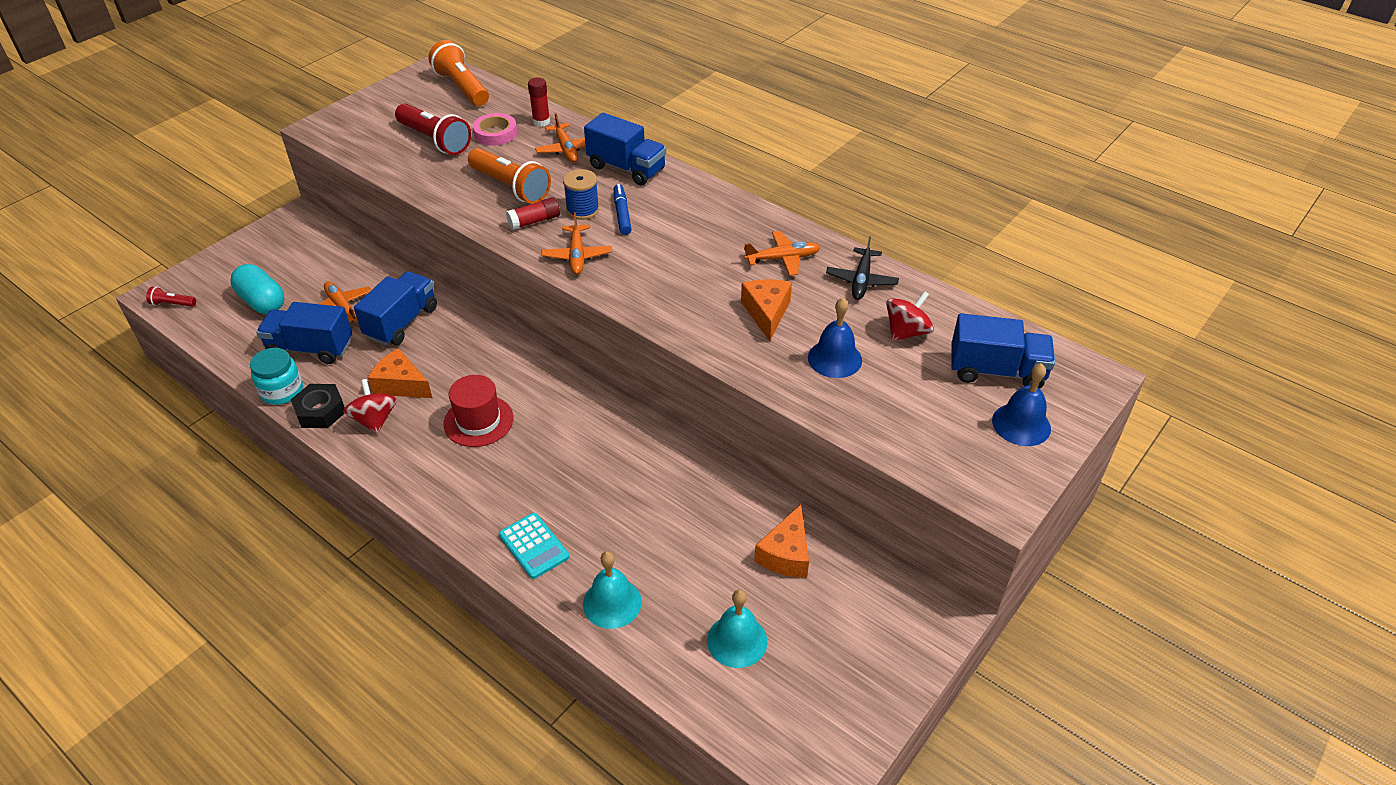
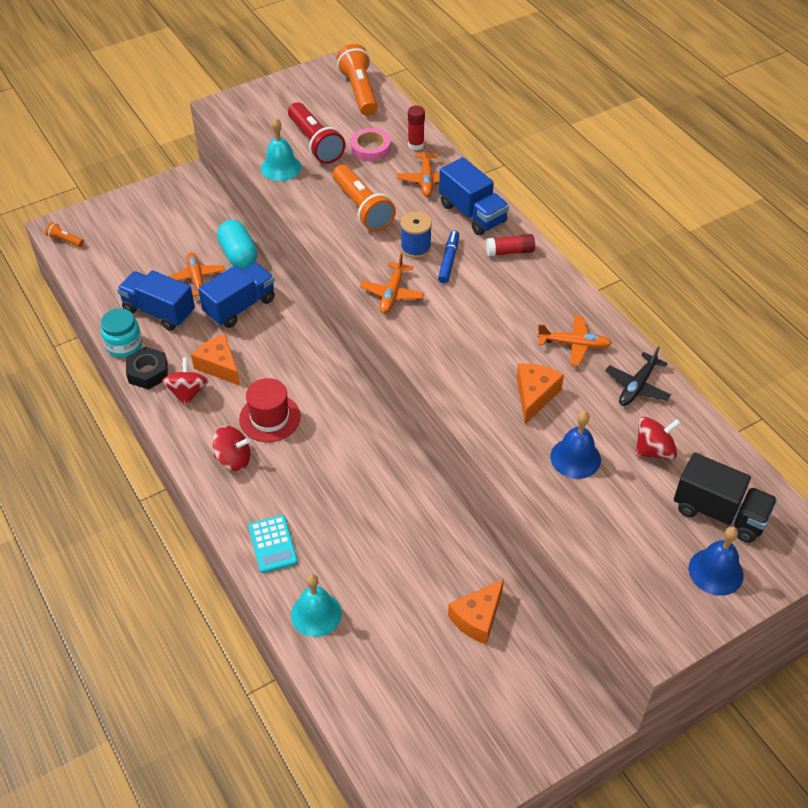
camera: 20 degrees right, 5 degrees up
red flashlight [146,287,196,307] -> orange flashlight [45,222,84,247]
turquoise capsule [231,264,284,314] -> turquoise capsule moved to [217,220,257,269]
red glue stick [506,197,560,230] -> red glue stick moved to [486,234,535,256]
turquoise bell [707,590,768,668] -> turquoise bell moved to [261,118,301,181]
blue truck [951,313,1055,389] -> black truck [674,453,777,543]
none -> red spinning top [212,426,250,471]

